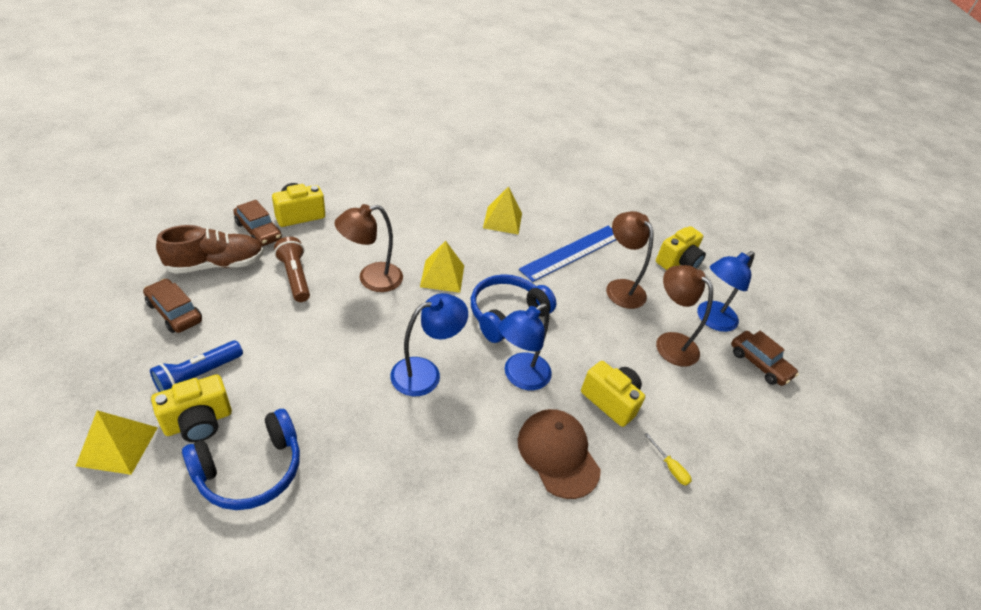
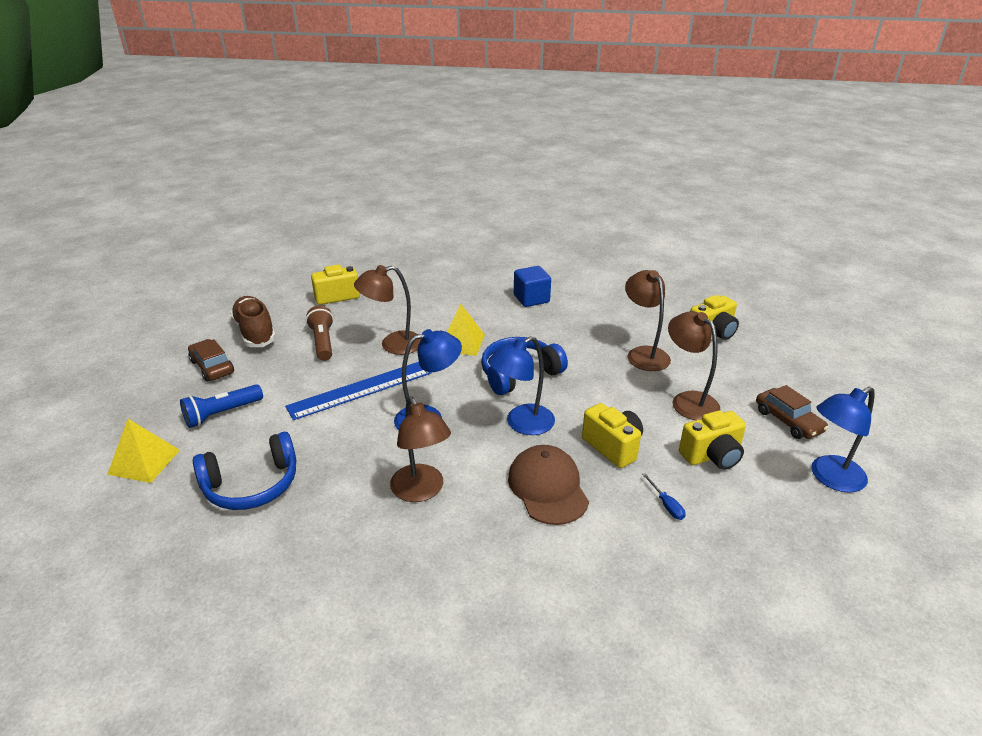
camera: 15 degrees right, 10 degrees down
yellow camera [151,374,232,442] -> yellow camera moved to [679,411,746,470]
brown shoe [156,225,264,274] -> brown shoe turned 105 degrees counterclockwise [230,296,276,347]
brown car [233,200,282,246] -> none
yellow pyramid [483,186,522,235] -> blue cube [514,266,551,307]
blue ruler [519,226,616,282] -> blue ruler moved to [285,362,432,420]
yellow screwdriver [645,433,692,485] -> blue screwdriver [642,473,685,520]
blue lamp [697,251,755,332] -> blue lamp moved to [811,387,875,493]
none -> brown lamp [390,397,451,502]

